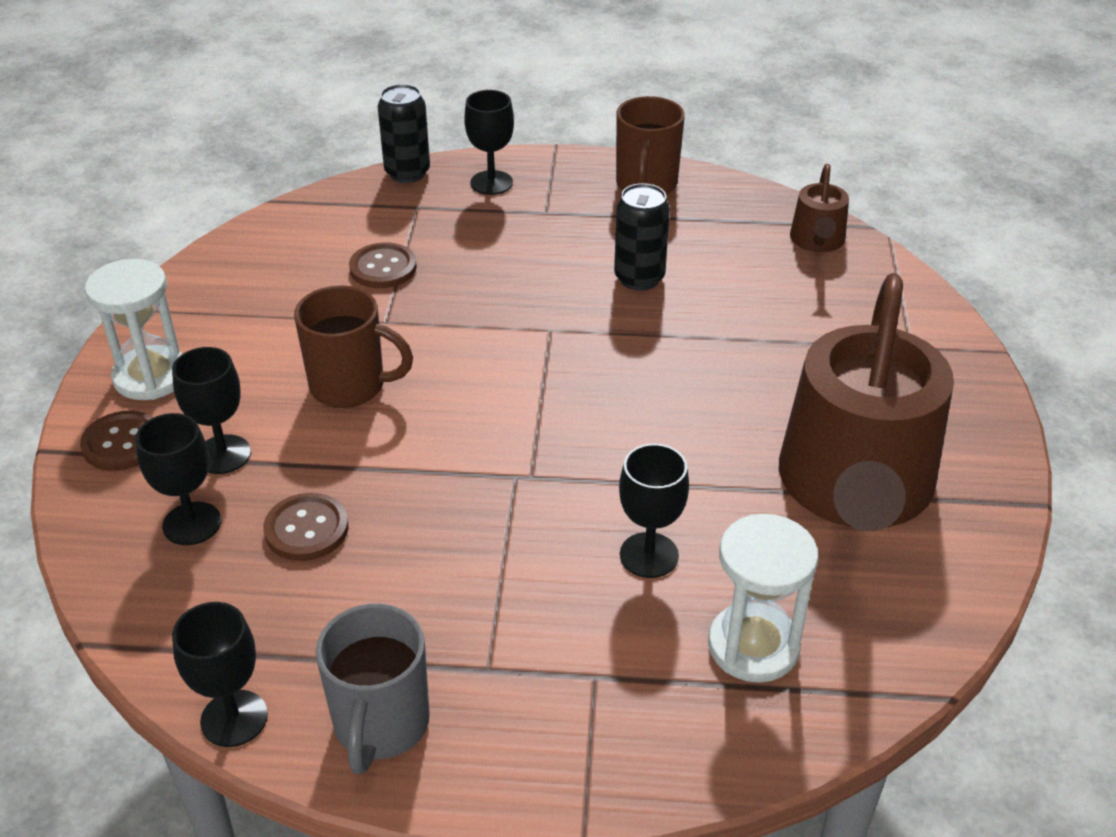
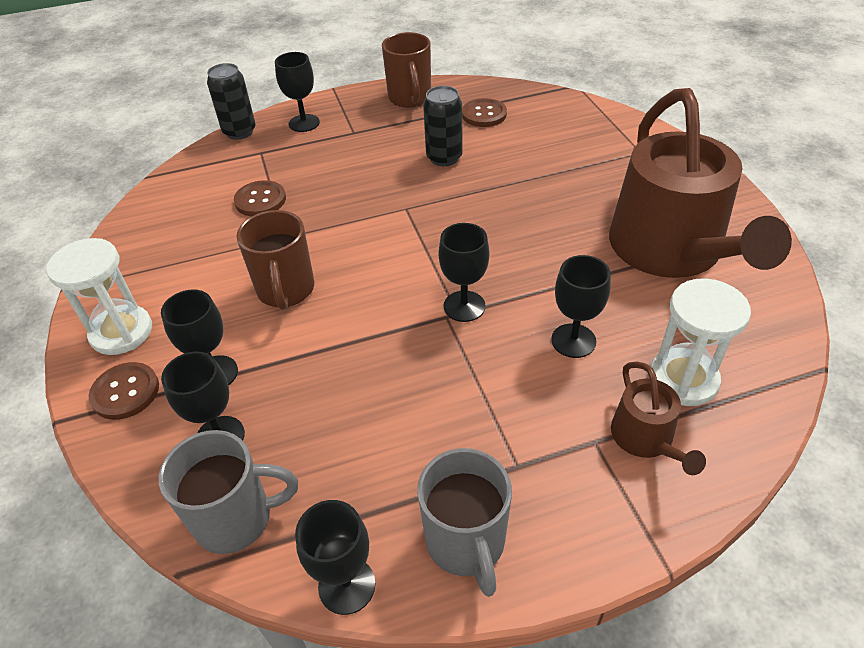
camera: 20 degrees left, 5 degrees up
brown button [263,493,349,561] -> brown button moved to [462,98,507,127]
brown mug [294,285,413,408] -> brown mug turned 90 degrees clockwise [236,210,314,310]
brown watering can [790,164,849,252] -> brown watering can moved to [611,362,706,475]
none -> grey mug [159,430,298,554]
none -> black goblet [438,223,489,322]

